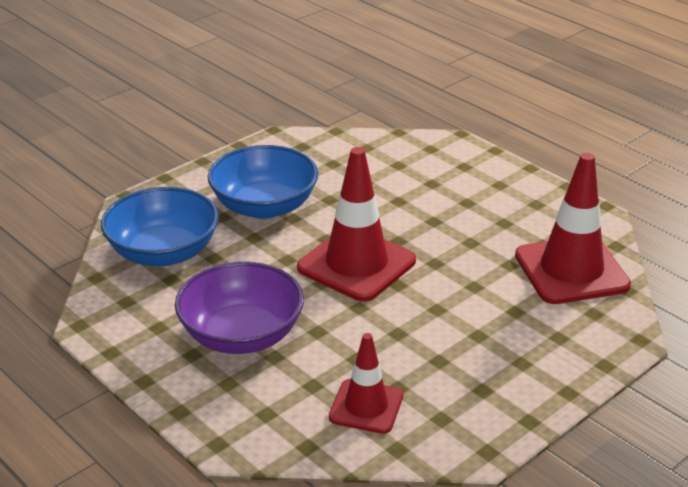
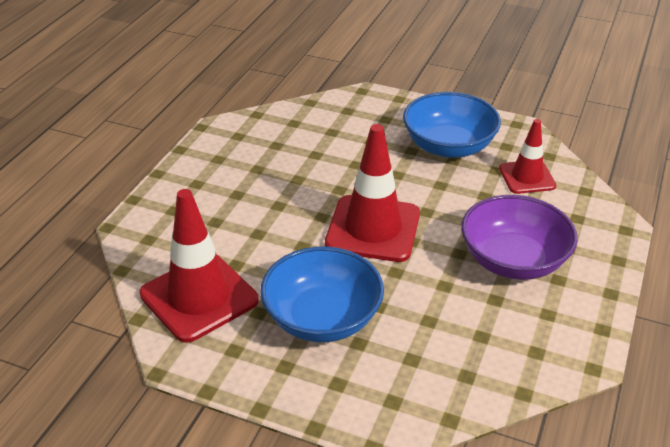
camera: 115 degrees left, 5 degrees up
blue bowl [101,187,219,266] -> blue bowl moved to [403,92,501,158]
red traffic cone [515,153,631,304] -> red traffic cone moved to [139,189,259,343]

